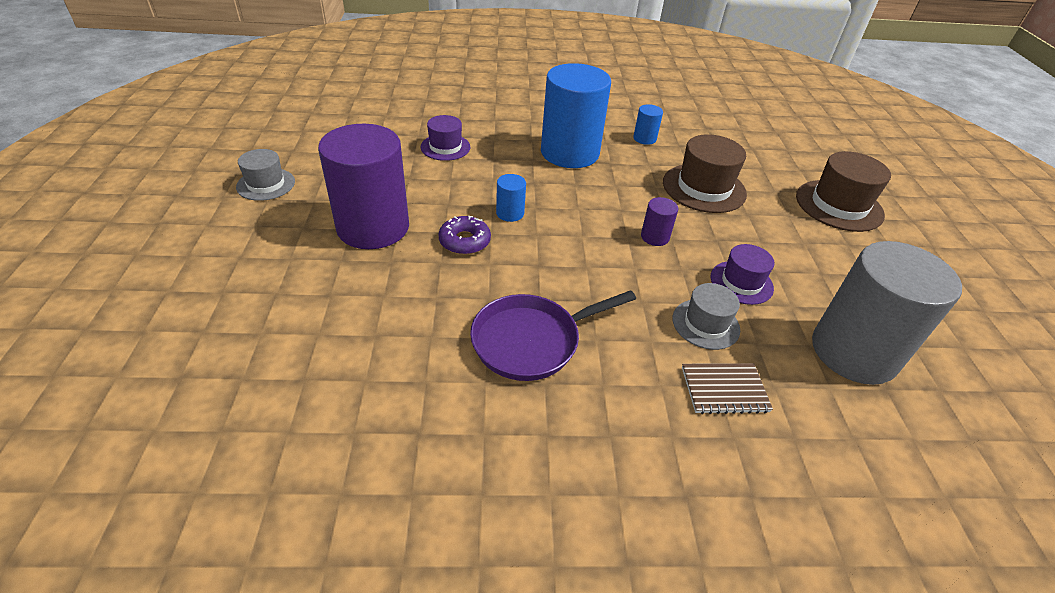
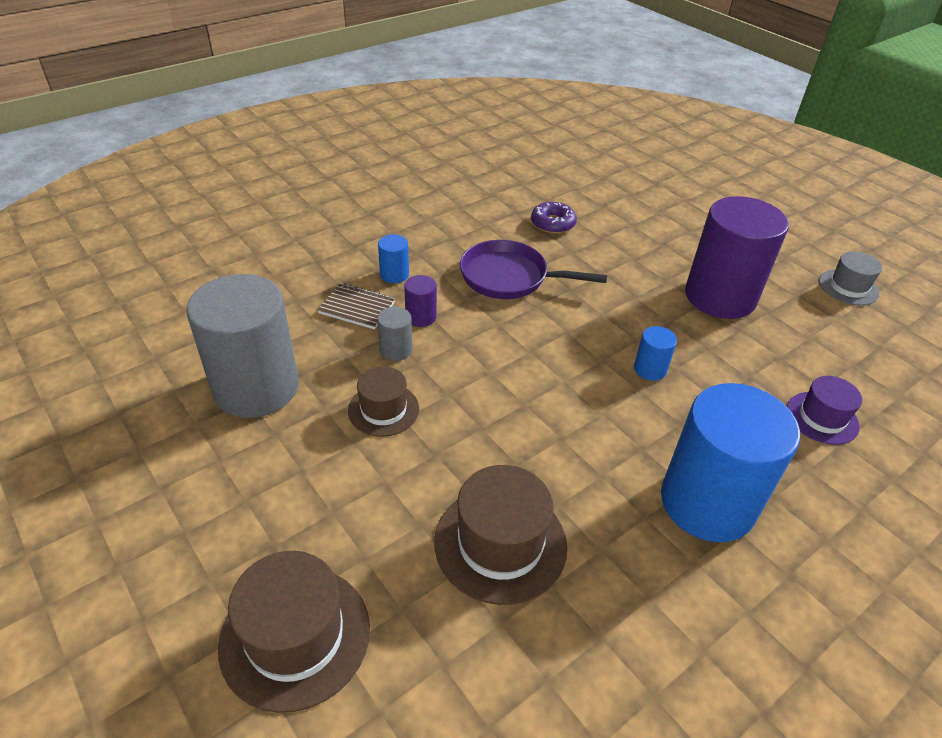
camera: 145 degrees right, 0 degrees up
purple donut [438,216,491,255] -> purple donut moved to [531,202,577,234]
purple pan [470,290,636,381] -> purple pan turned 105 degrees counterclockwise [460,240,607,299]
blue cylinder [633,104,663,145] -> blue cylinder moved to [378,234,409,283]
purple cylinder [641,197,678,246] -> purple cylinder moved to [404,275,437,327]
grey hat [672,283,740,350] -> grey cylinder [377,307,412,361]
brown notebook [682,363,773,414] -> brown notebook turned 60 degrees clockwise [317,283,395,330]
purple hat [711,244,775,305] -> brown hat [348,366,419,437]

